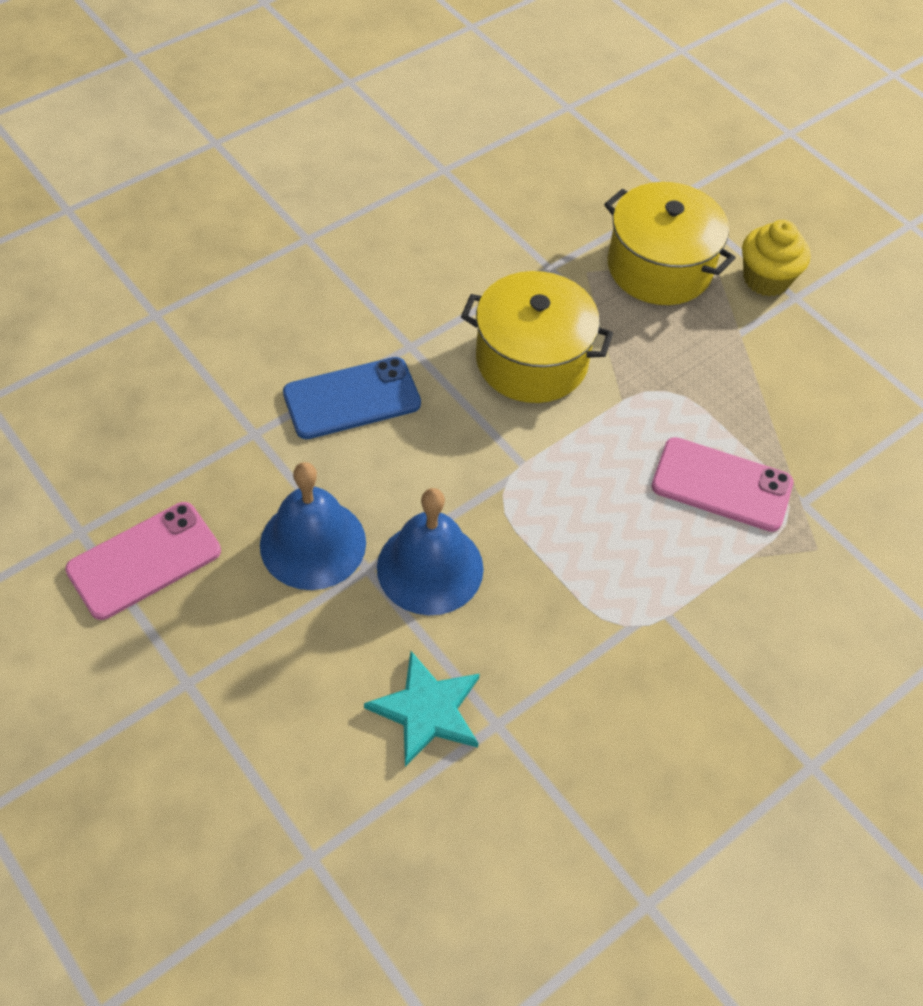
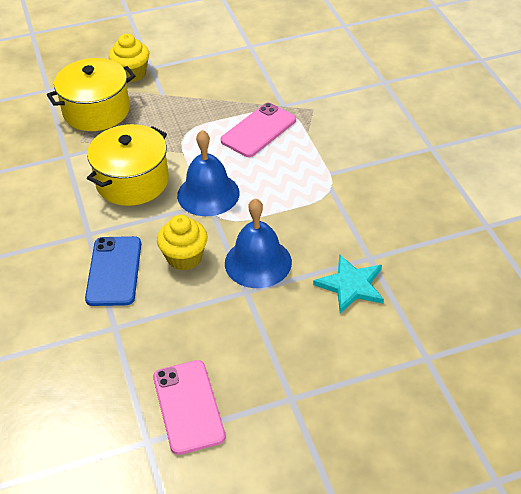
camera: 65 degrees left, 10 degrees down
blue bell [260,462,366,590] -> blue bell moved to [177,130,239,216]
none -> yellow cupcake [157,215,207,271]

